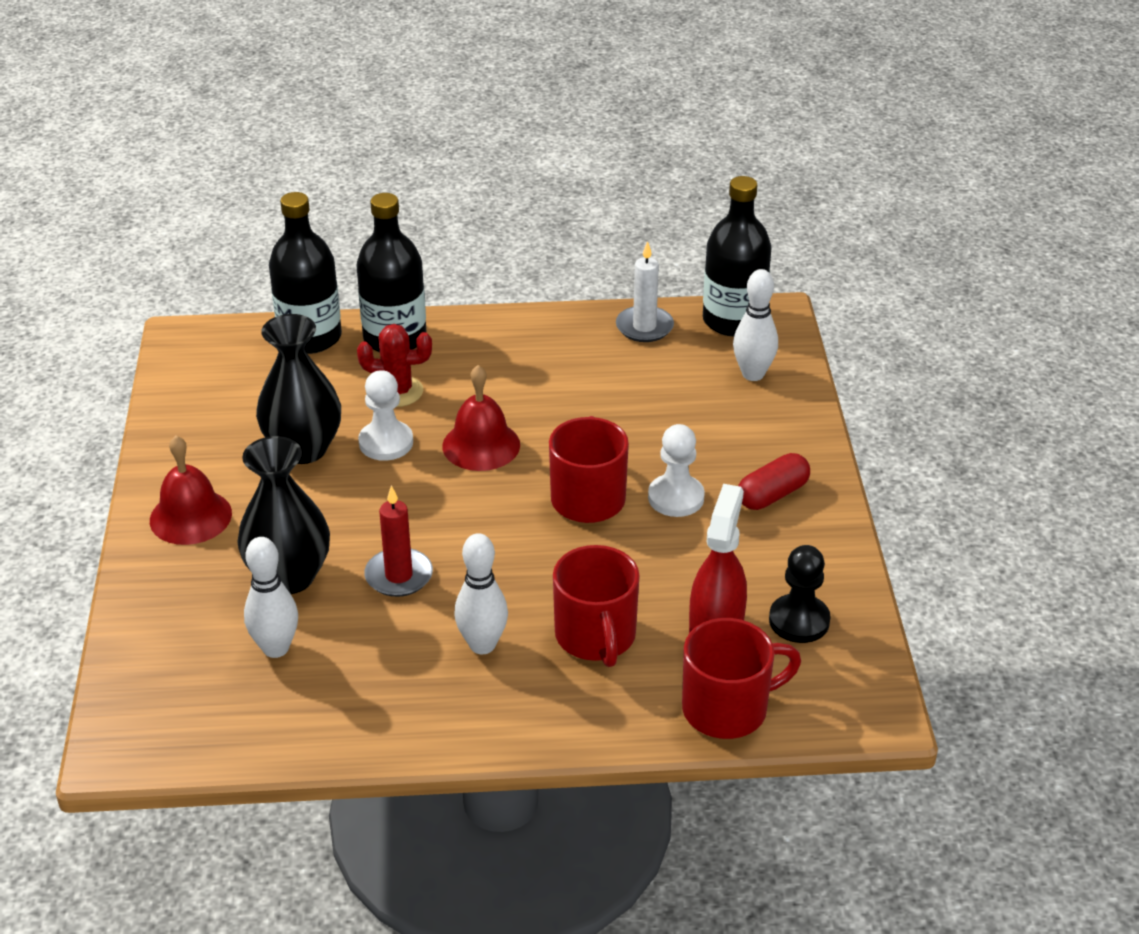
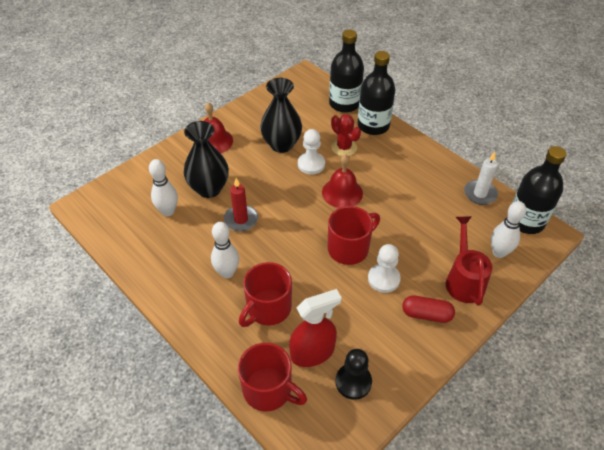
camera: 50 degrees right, 10 degrees up
none -> red watering can [446,216,492,306]

